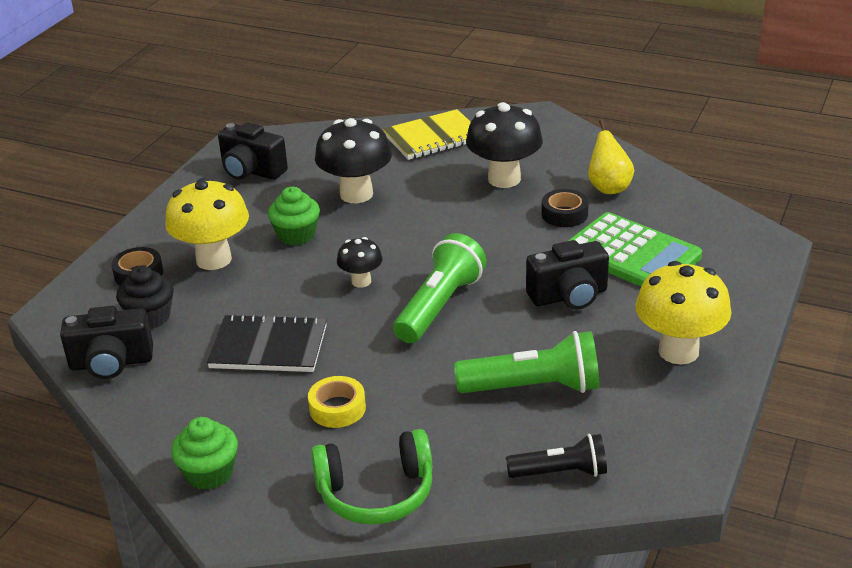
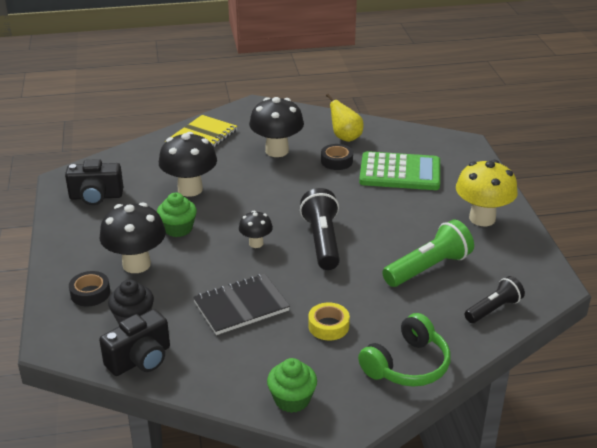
camera: 35 degrees left, 0 degrees up
yellow mushroom [165,178,249,270] -> black mushroom [100,202,166,273]
green flashlight [393,233,486,343] -> black flashlight [300,188,340,270]
black camera [526,240,609,310] -> none

